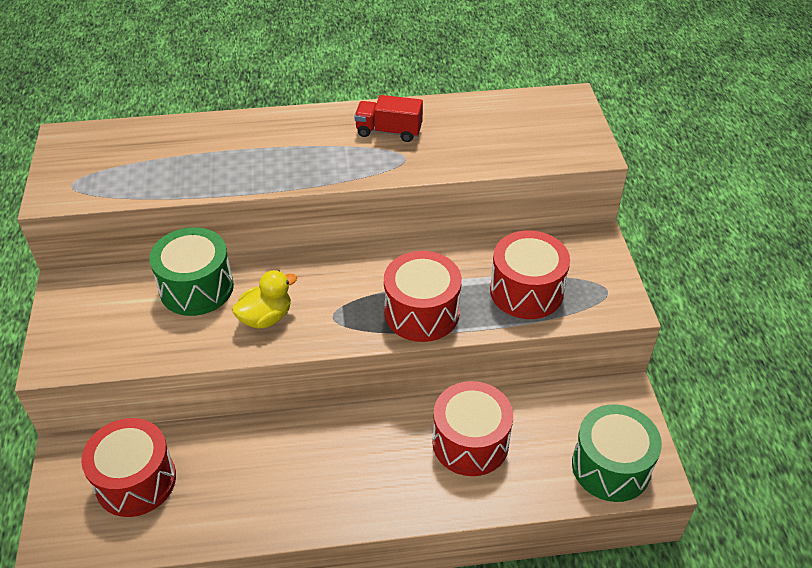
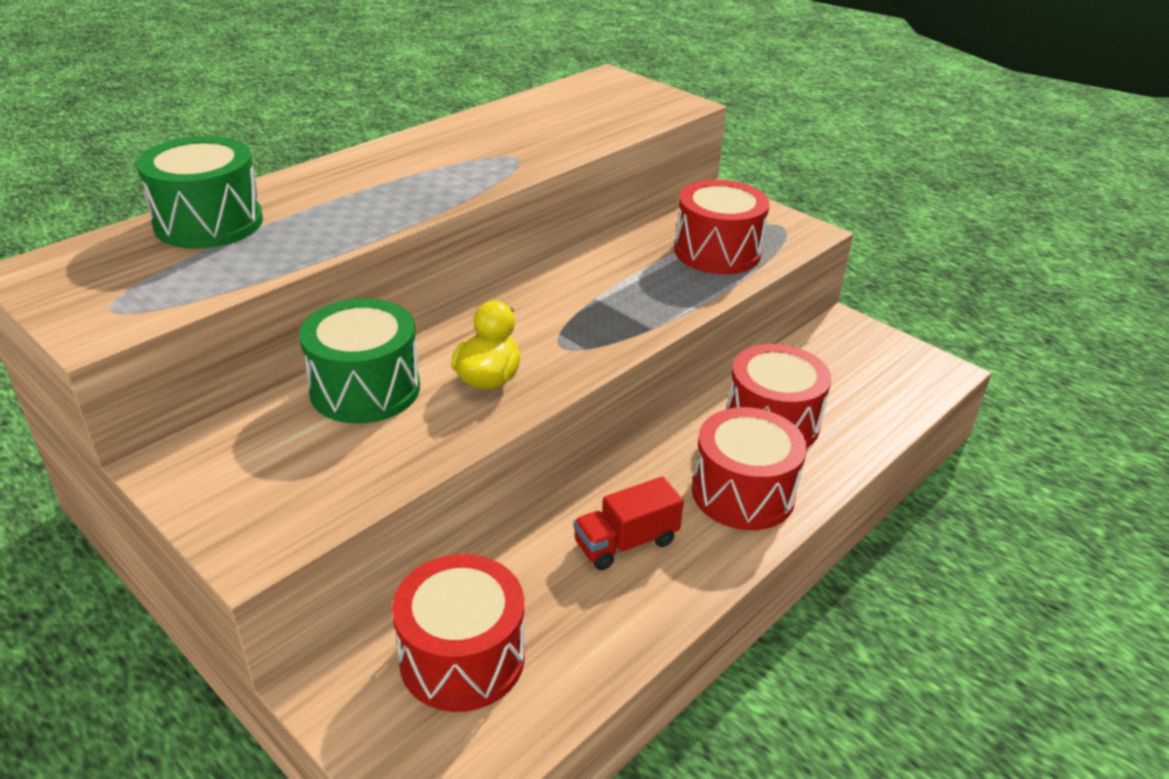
camera: 40 degrees left, 10 degrees down
red truck [354,95,423,142] -> red truck moved to [573,477,684,570]
red drum [384,251,462,342] -> red drum moved to [692,407,807,530]
green drum [572,404,662,502] -> green drum moved to [137,136,263,249]

